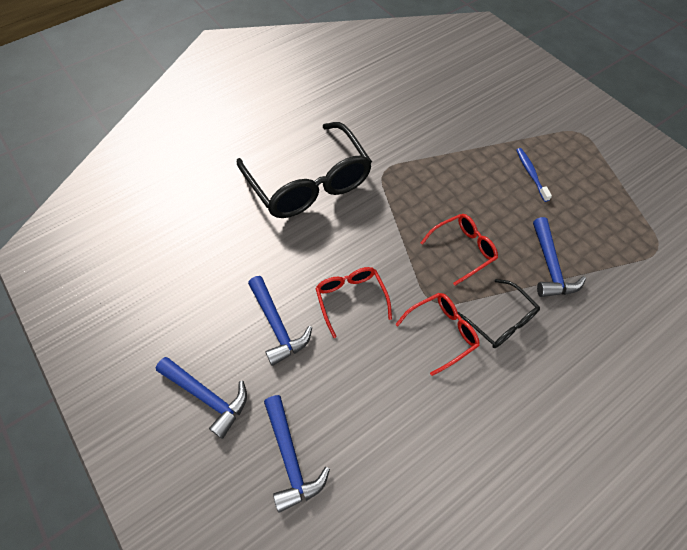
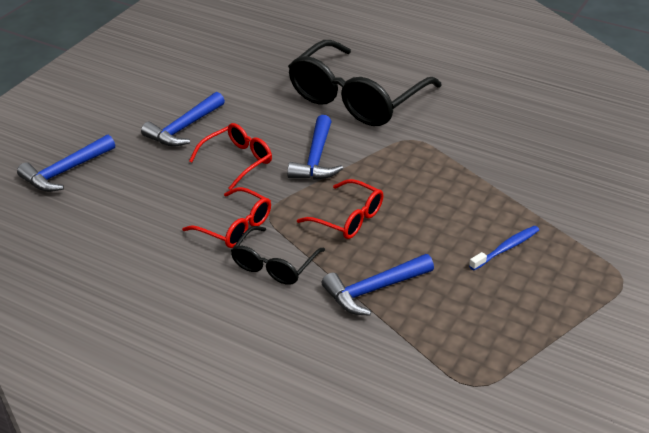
camera: 65 degrees right, 20 degrees down
blue hammer [156,357,247,439] -> blue hammer moved to [287,115,343,180]

